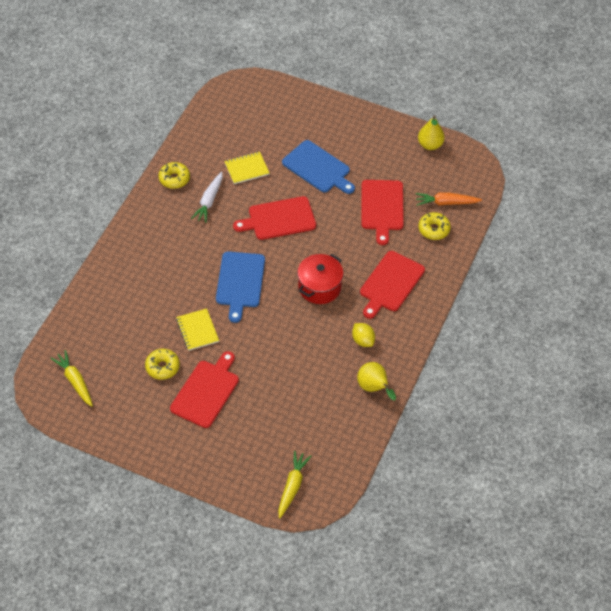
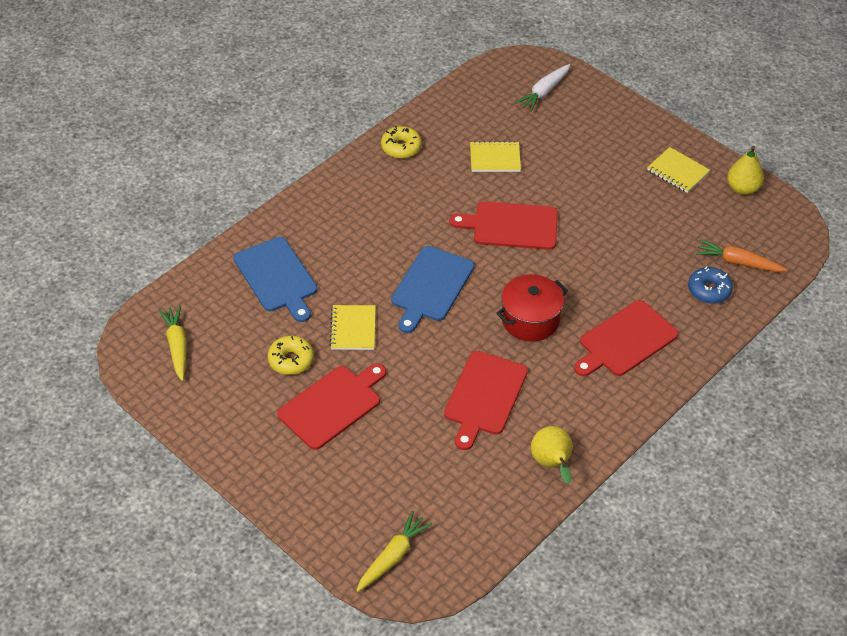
camera: 20 degrees right, 5 degrees down
white carrot [191,172,223,223] -> white carrot moved to [515,64,570,112]
blue cutting board [282,140,355,194] -> blue cutting board moved to [234,237,317,322]
yellow lemon [352,323,375,347] -> none
red cutting board [361,180,404,245] -> red cutting board moved to [444,351,528,450]
yellow donut [418,212,451,240] -> blue donut [688,266,733,304]
none -> yellow notebook [647,147,710,193]

